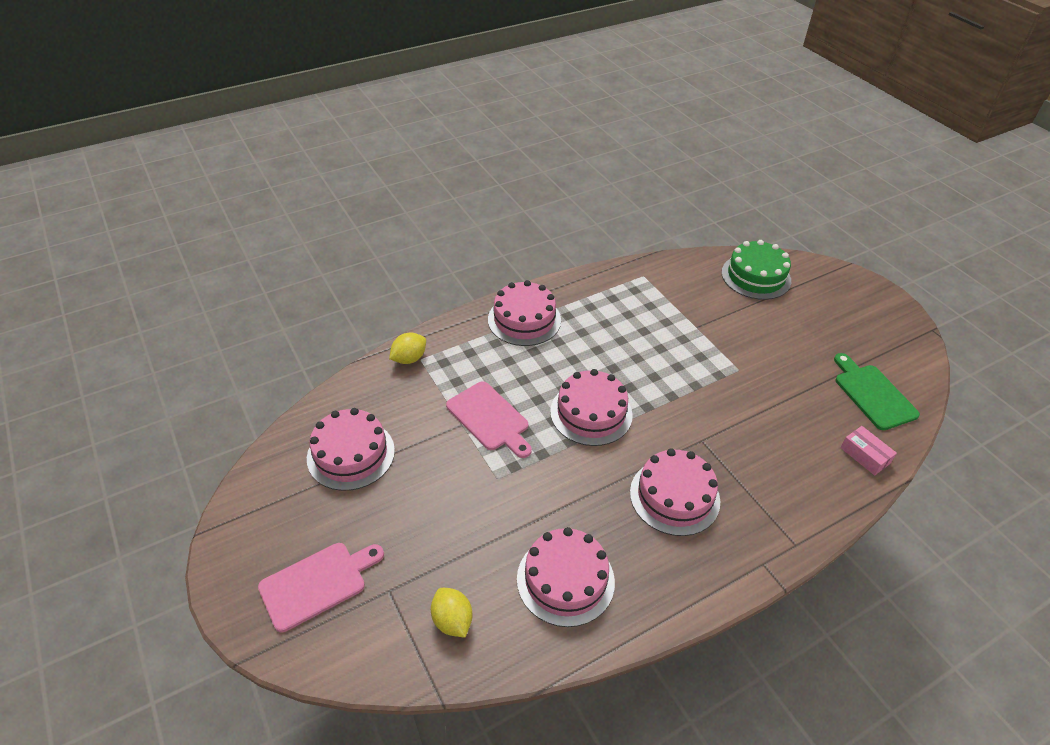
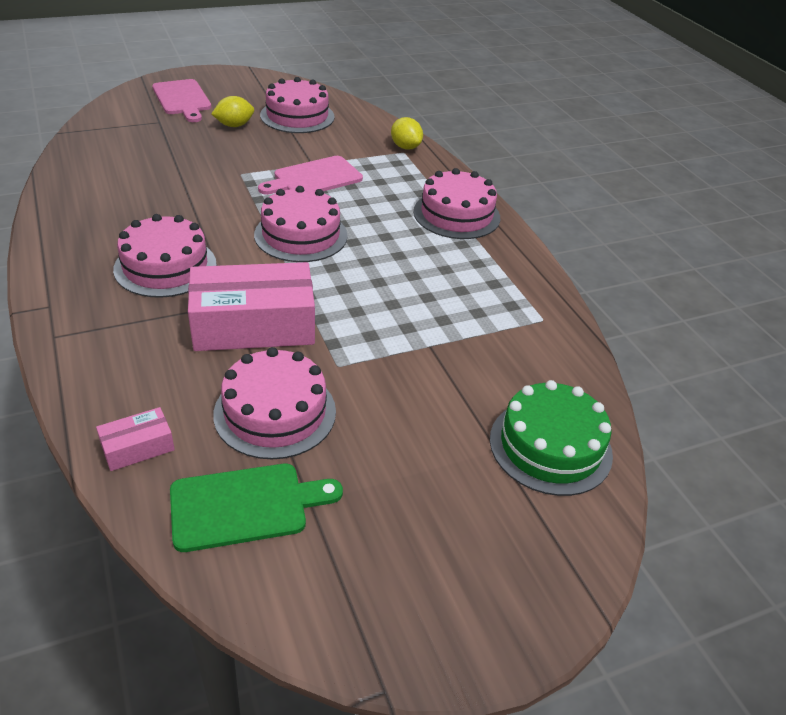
camera: 95 degrees right, 5 degrees down
yellow lemon [431,588,472,638] -> yellow lemon moved to [212,96,254,127]
pink cake [517,527,615,627] -> pink cake moved to [213,347,336,459]
none -> pink box [188,262,315,351]

